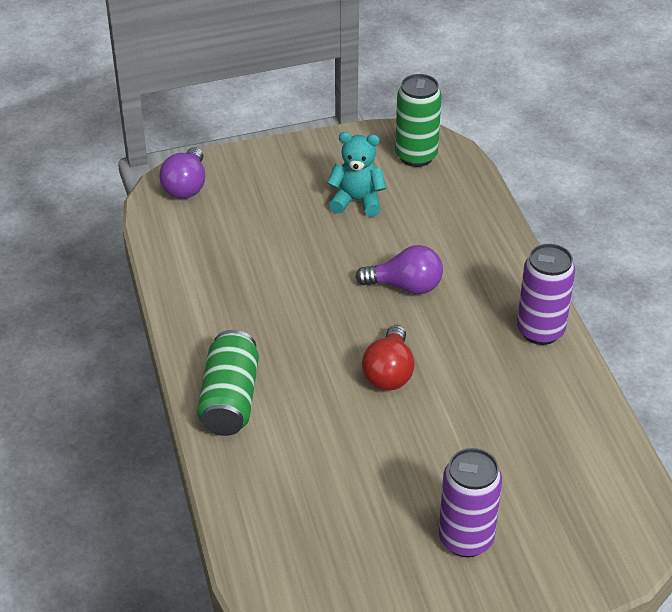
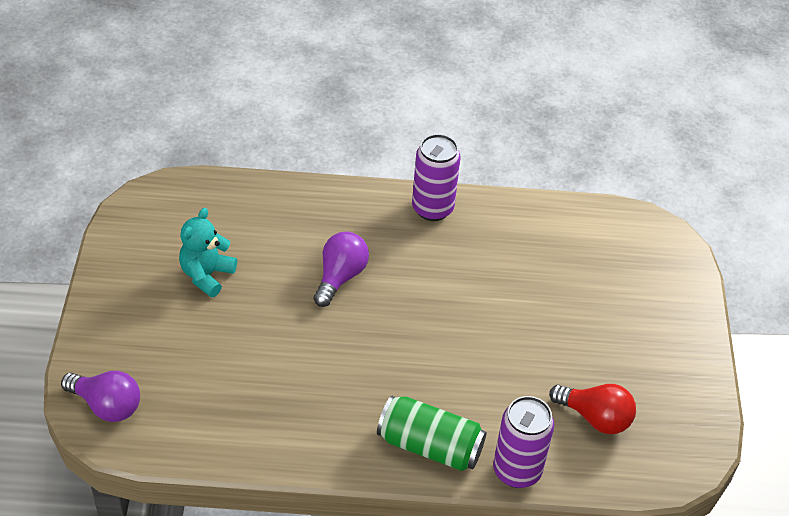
camera: 75 degrees left, 5 degrees up
red light bulb [362,325,415,390] -> red light bulb moved to [549,384,636,434]
green can [395,74,442,167] -> none
purple can [439,448,502,557] -> purple can moved to [493,396,554,488]

